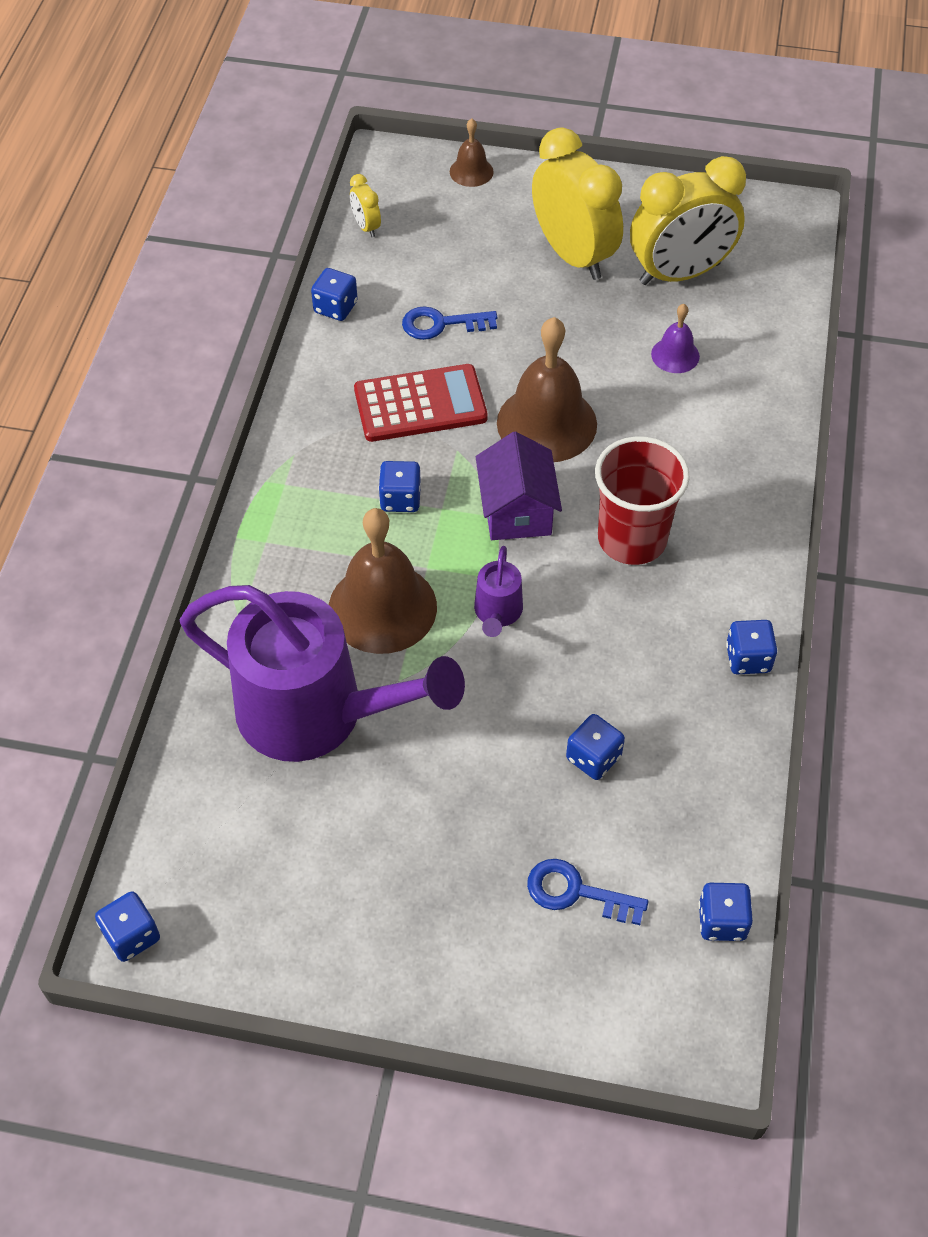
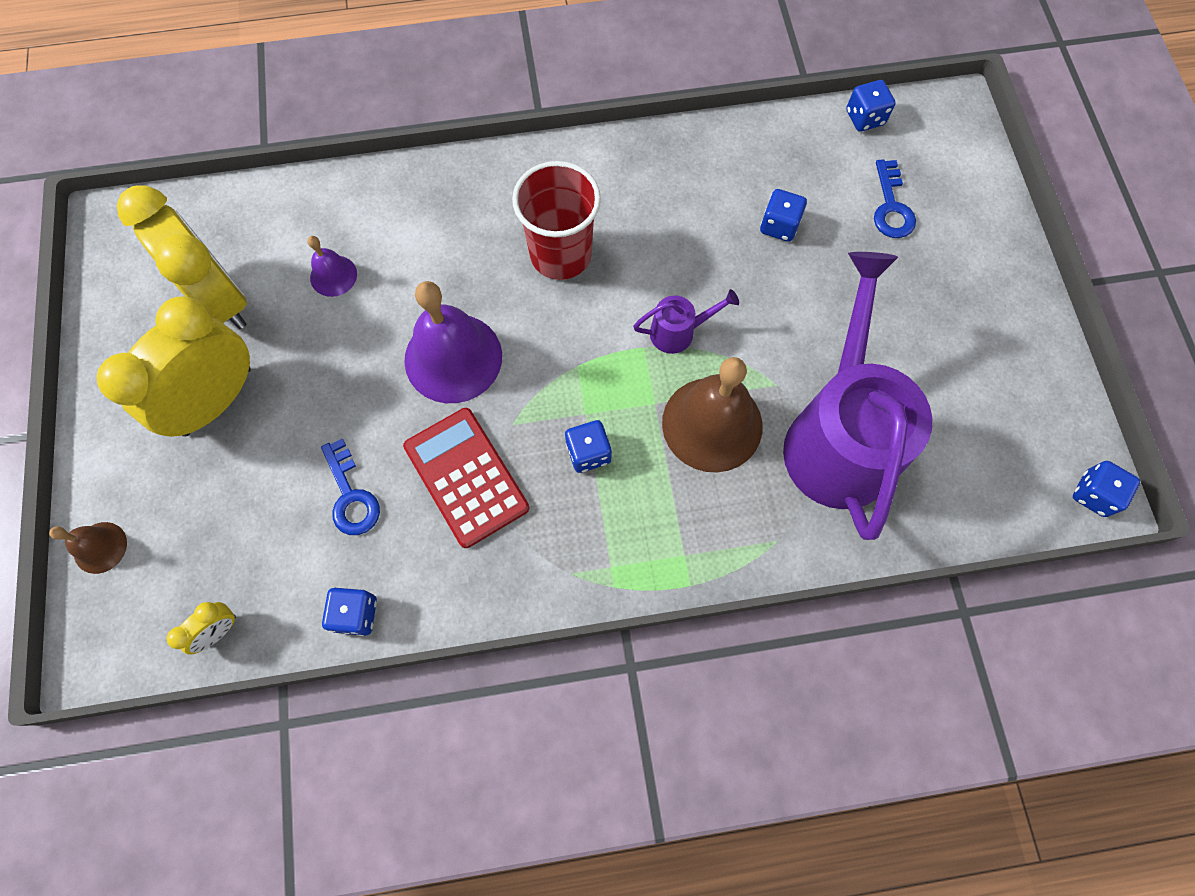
camera: 110 degrees left, 15 degrees up
purple house [476,431,562,540] -> none
brown bell [497,317,597,462] -> purple bell [404,281,502,403]
blue dice [726,620,777,674] -> none

